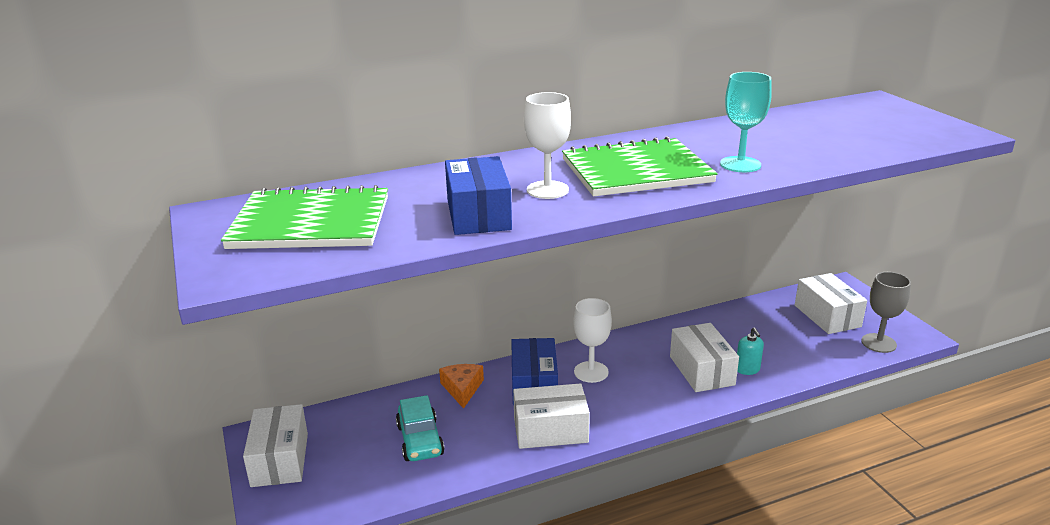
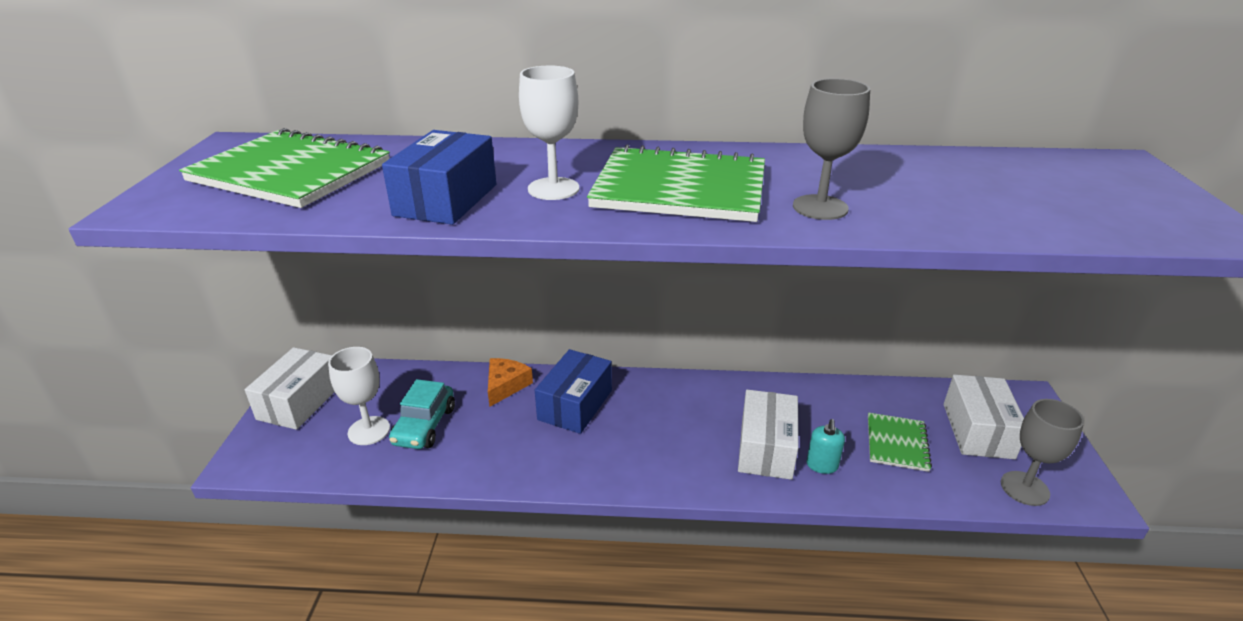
camera: 25 degrees right, 5 degrees up
white box [513,383,590,449] -> none
white goblet [573,298,612,383] -> white goblet moved to [328,347,390,445]
turquoise goblet [720,72,772,172] -> grey goblet [793,78,870,220]
none -> green notebook [868,412,932,472]

